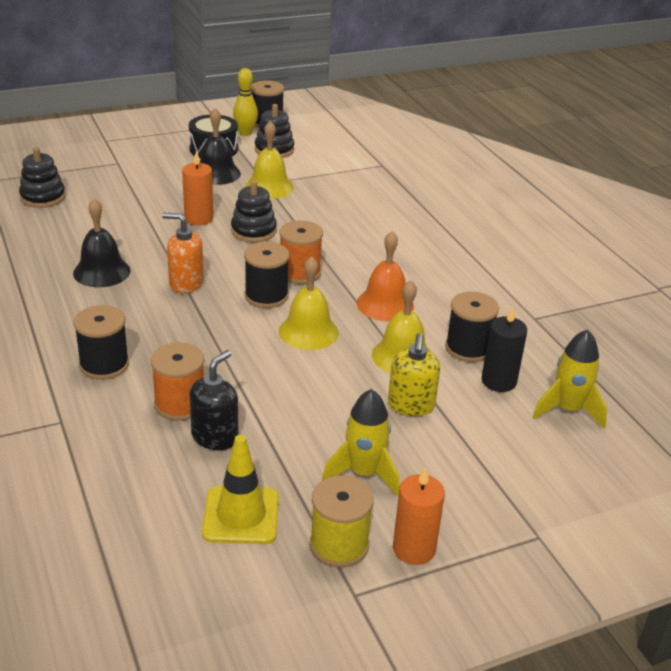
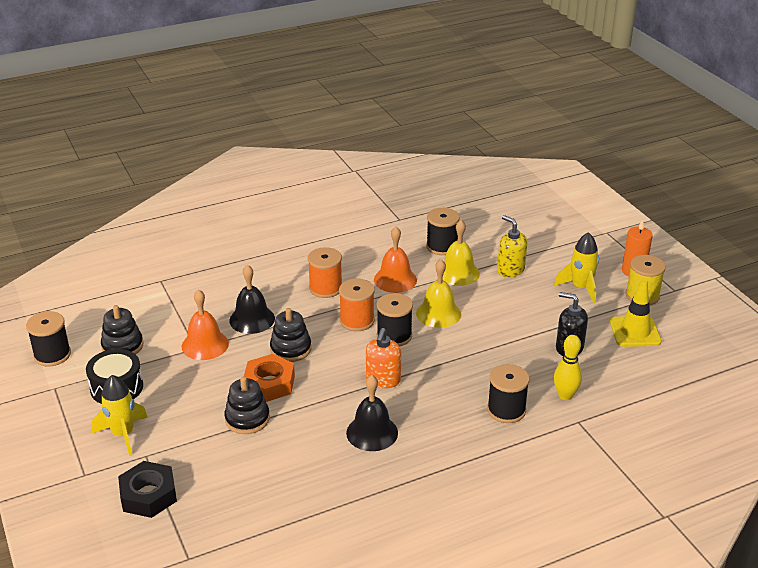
camera: 90 degrees left, 0 degrees up
black stacking toy [19,147,65,208] -> black stacking toy moved to [224,376,270,434]
orange spool [151,342,204,421] -> orange spool moved to [308,247,342,298]
orange candle [182,151,213,225] -> orange nut [244,354,295,402]
black bell [200,108,241,185] -> black bell moved to [229,265,275,334]
yellow bowling pin [233,68,258,136] -> yellow bowling pin moved to [554,335,582,400]
yellow bell [245,121,294,199] -> orange bell [182,289,229,360]
yellow soap dispenser [388,333,440,416] -> yellow soap dispenser turned 135 degrees counterclockwise [497,215,528,277]
black candle [482,307,527,392] -> none
yellow rocket [533,329,607,428] -> yellow rocket moved to [92,375,148,456]
none -> black nut [118,461,177,518]

